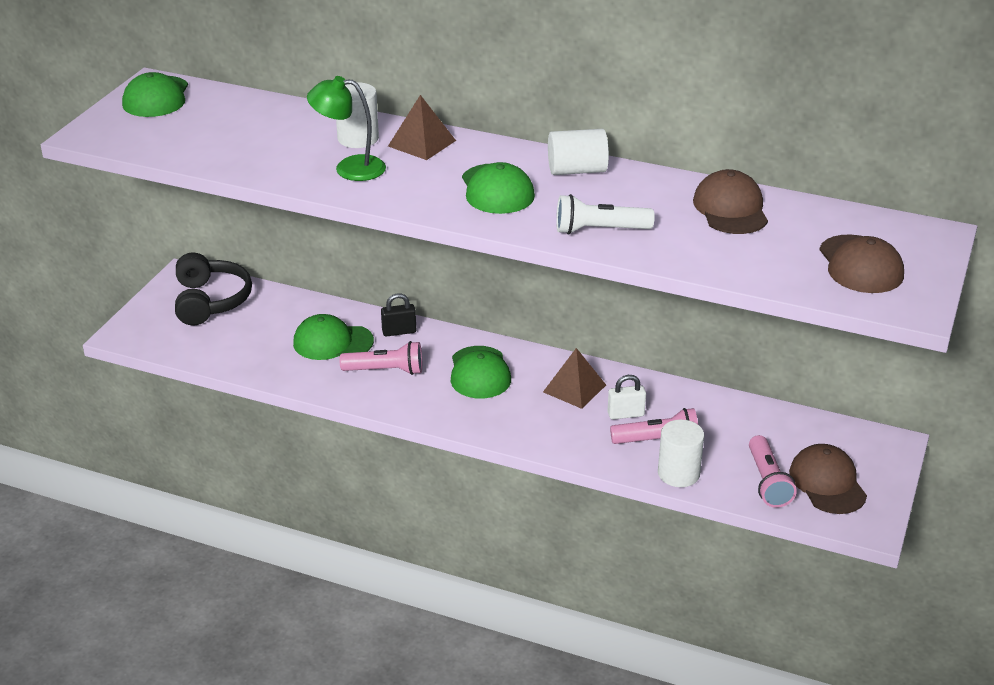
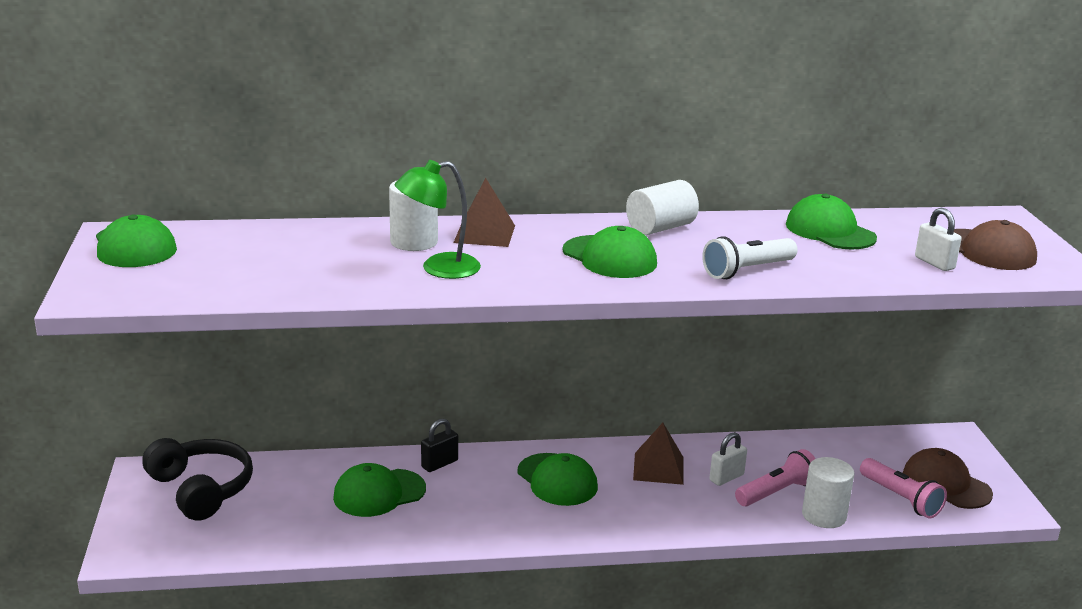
camera: 30 degrees left, 10 degrees down
pink flashlight [339,341,422,375] -> none
brown cap [693,169,768,234] -> green cap [786,194,877,250]
none -> white padlock [915,208,962,271]

